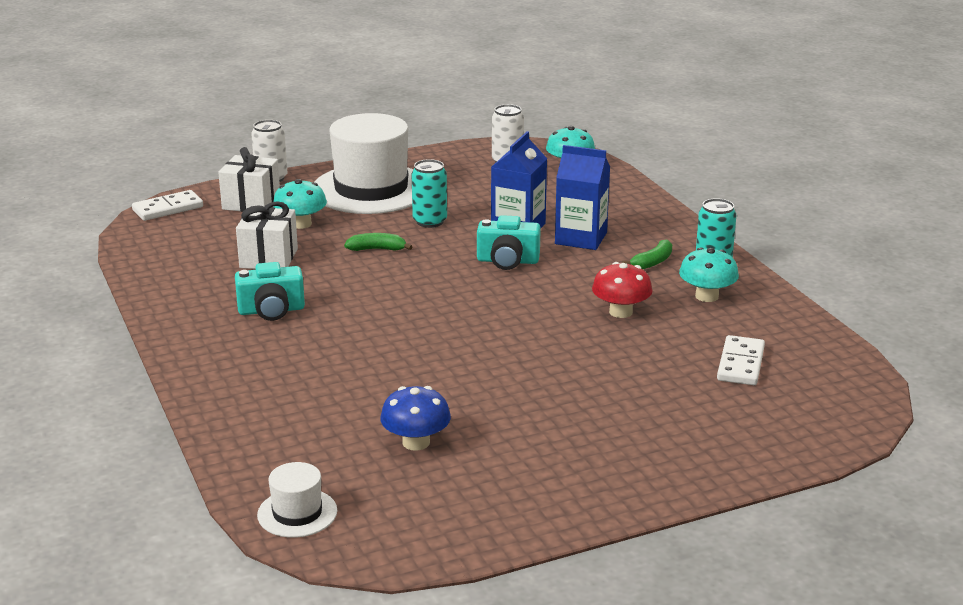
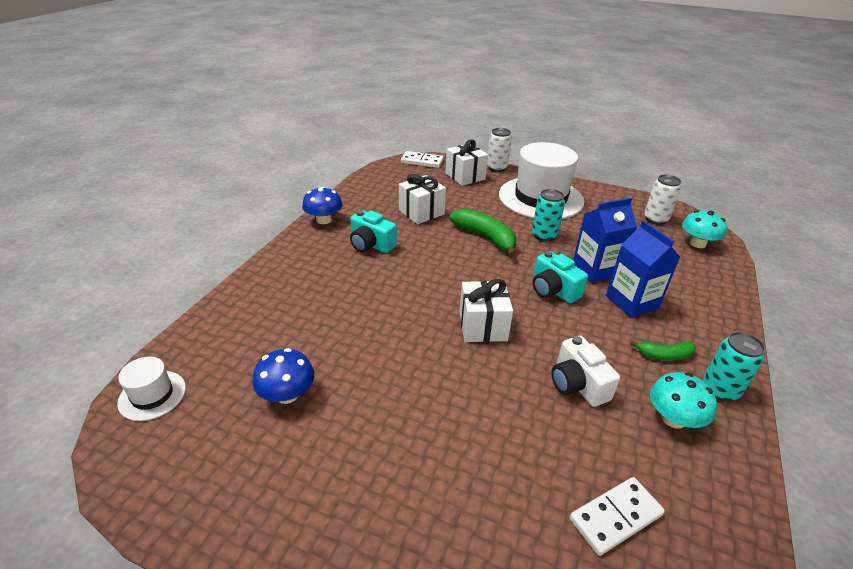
camera: 45 degrees right, 10 degrees up
turquoise mushroom [273,179,327,229] -> none
green banana [344,233,413,251] -> green banana [449,208,516,257], size x1.77
red mushroom [592,262,653,318] -> white camera [551,336,620,407]
none -> blue mushroom [302,187,343,224]
none -> white gift [460,279,513,342]

